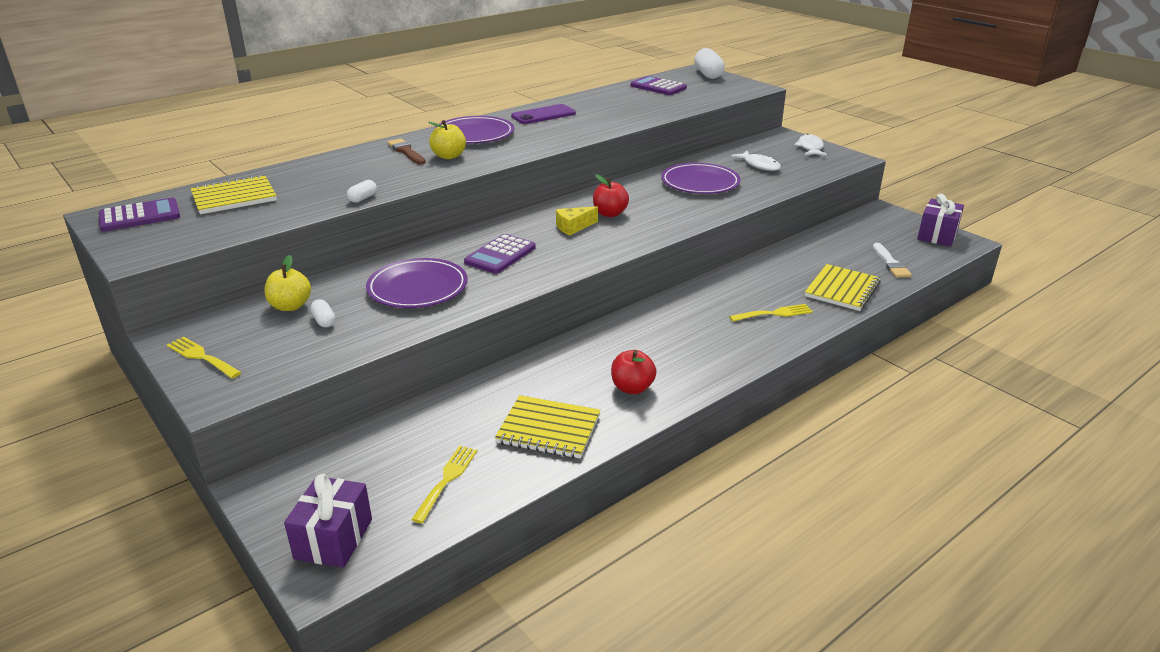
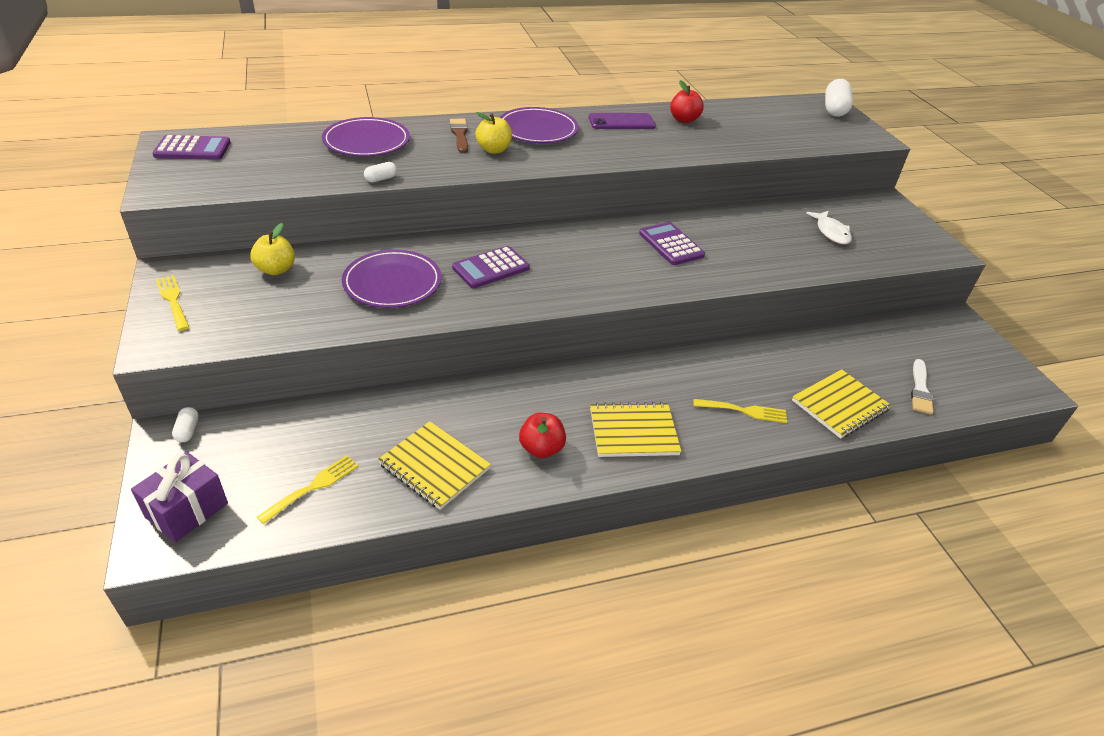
camera: 20 degrees right, 10 degrees up
yellow notebook [190,174,277,214] -> yellow notebook moved to [590,402,681,457]
white capsule [310,299,335,327] -> white capsule moved to [172,407,199,442]
yellow cheese [556,206,598,236] -> none
red apple [593,174,629,217] -> red apple moved to [670,80,704,123]
purple calculator [631,76,687,95] -> purple calculator moved to [639,222,705,265]
purple plate [661,163,741,194] -> purple plate moved to [322,117,410,157]
white fish [794,134,827,156] -> none
purple gift [917,194,964,246] -> none

